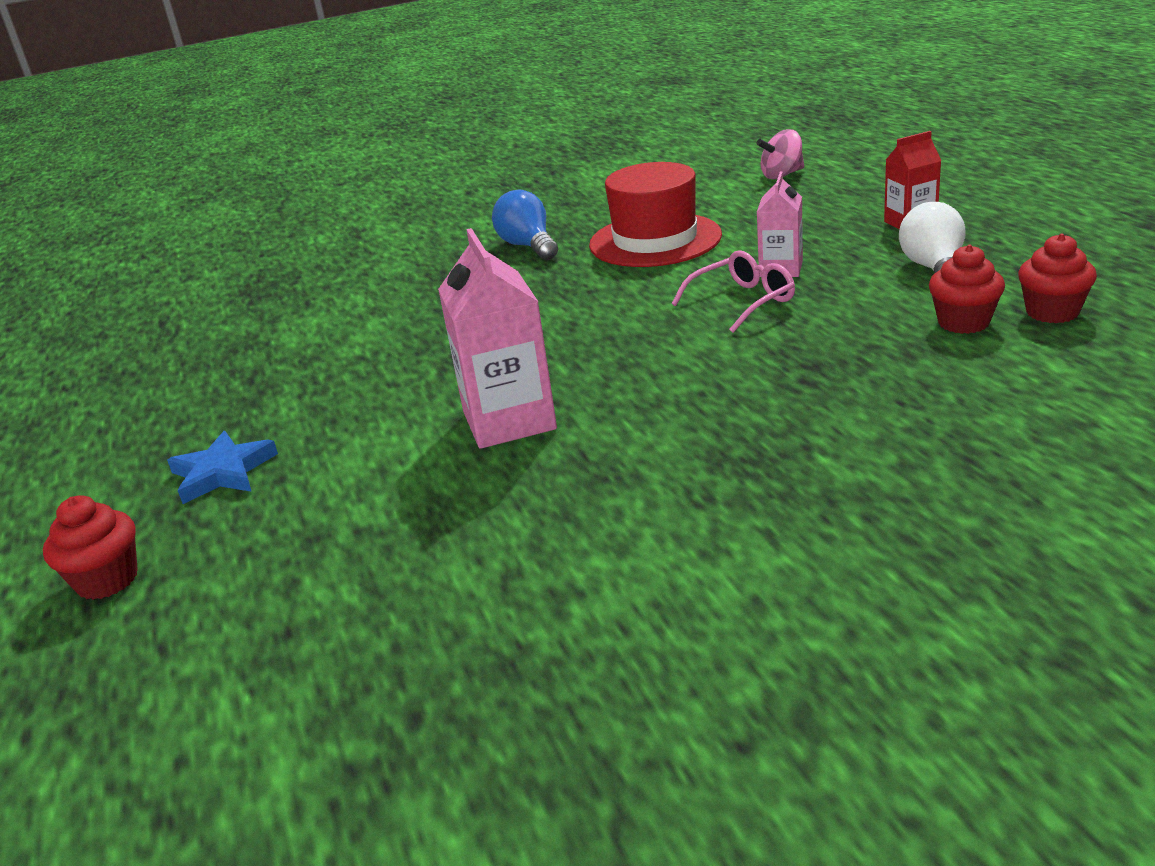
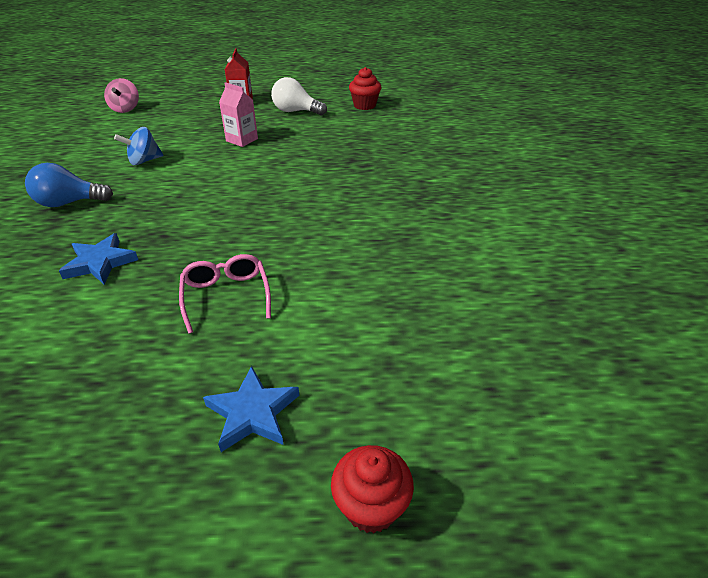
camera: 75 degrees left, 10 degrees up
pink carton [438,228,557,449] -> none
red hat [589,162,722,267] -> blue spinning top [114,127,164,165]
pink glasses [672,250,795,333] -> pink glasses moved to [179,254,271,334]
red cupcake [929,245,1005,334] -> none
none -> blue star [59,233,138,284]

